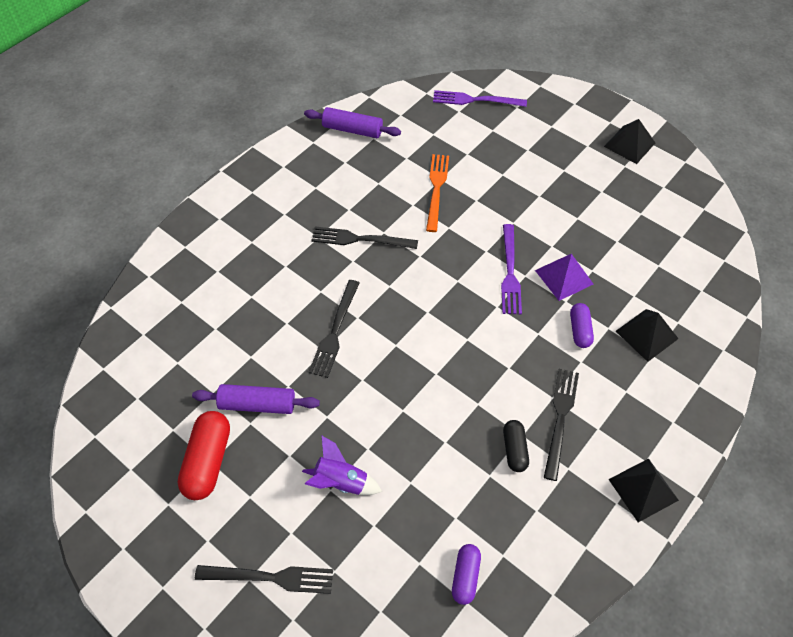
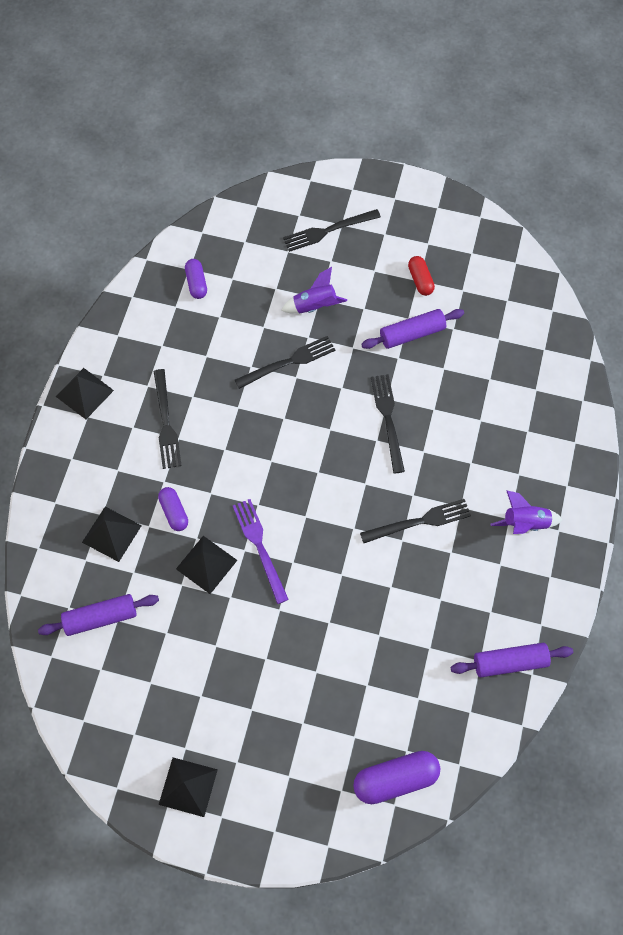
camera: 155 degrees right, 10 degrees up
red capsule [177,411,230,500] -> red capsule [408,256,435,296], size x0.60
orange fork [426,154,449,232] -> none
purple fork [433,90,527,107] -> purple capsule [353,751,441,804]
black capsule [503,420,529,472] -> none
purple pyramid [535,254,593,301] -> black pyramid [176,536,237,594]
none -> purple rolling pin [38,594,159,636]
none -> black fork [235,336,336,389]
none -> purple rocket [490,490,563,534]

